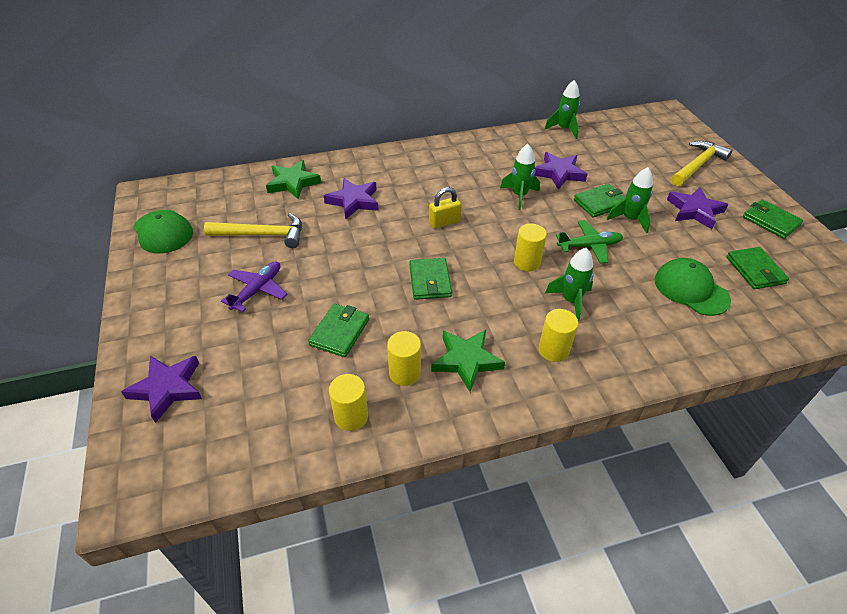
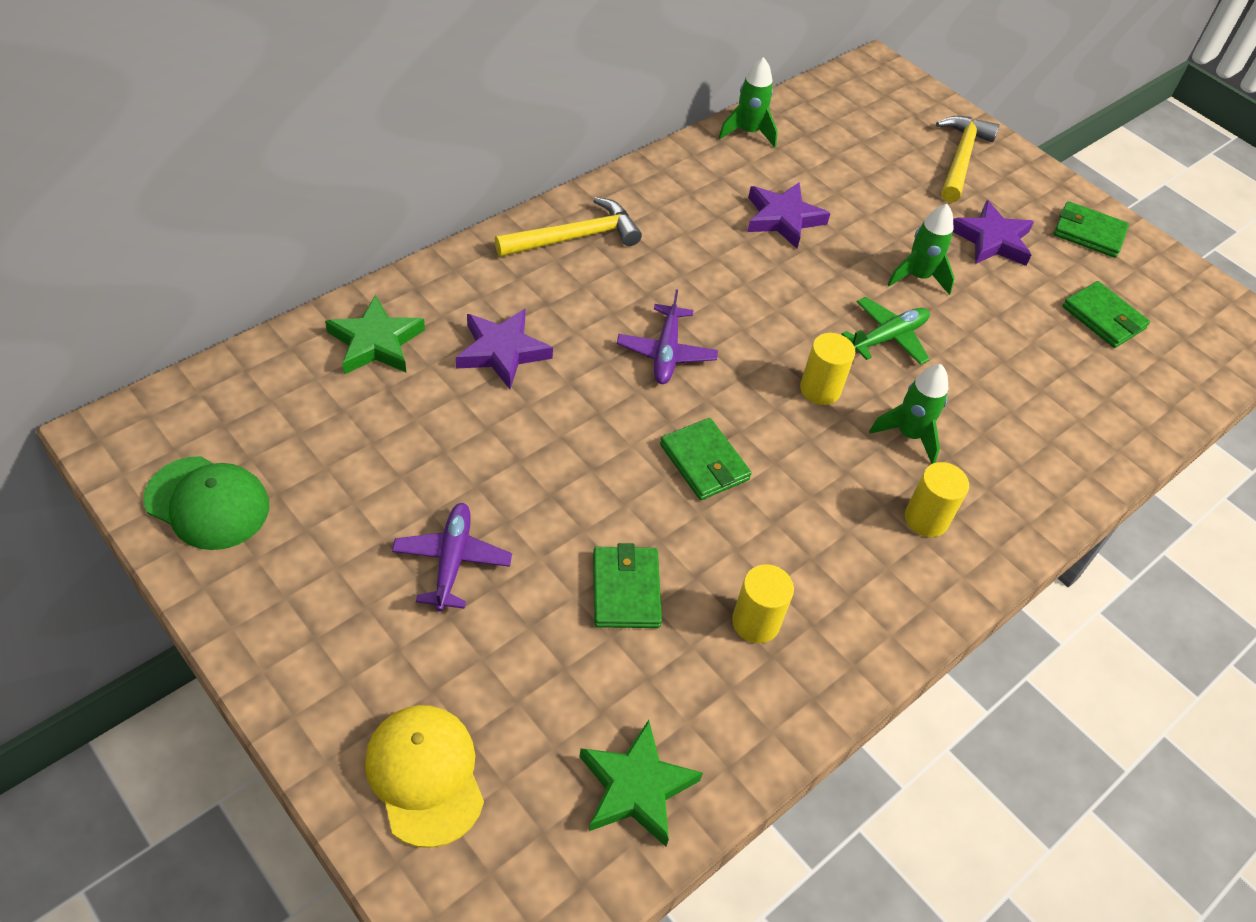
camera: 30 degrees left, 5 degrees up
purple star [121,356,202,423] -> yellow cap [365,705,484,848]
yellow hammer [204,213,302,248] -> yellow hammer moved to [495,197,642,257]
yellow cylinder [329,374,368,431] -> none
yellow padlock [429,187,461,229] -> purple plane [617,289,718,384]
green star [431,330,505,392] -> green star moved to [580,720,703,847]
green rocket [500,144,540,210] -> none
green wallet [574,184,625,217] -> none
green cap [655,258,731,316] -> none

